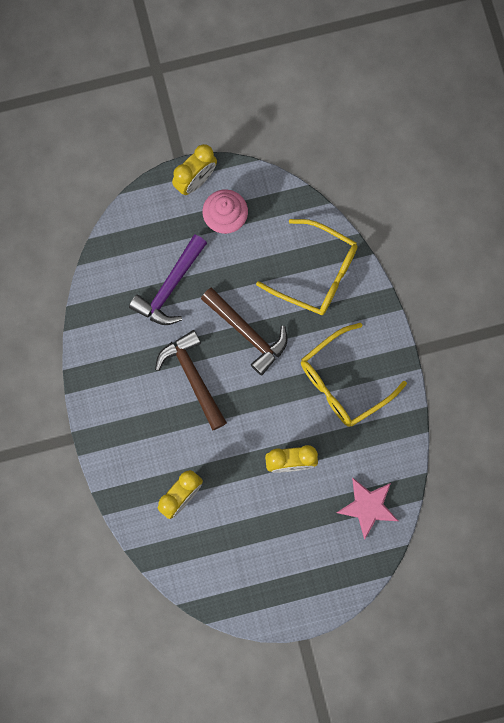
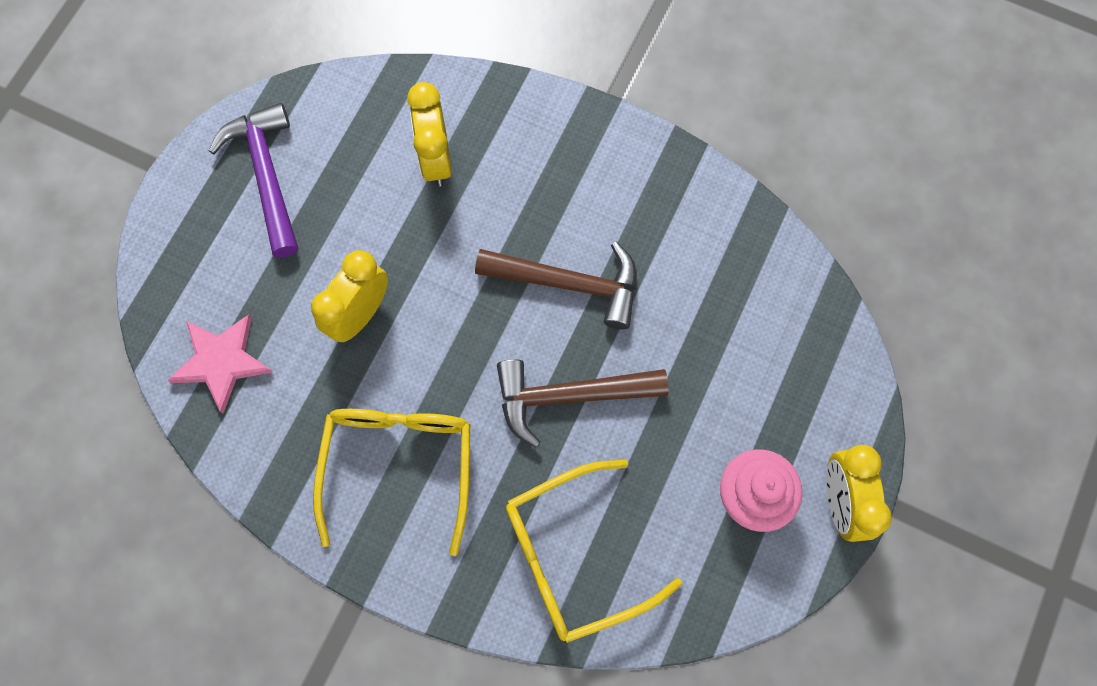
camera: 130 degrees right, 5 degrees down
purple hammer [129,234,207,325] -> purple hammer moved to [209,103,298,258]

